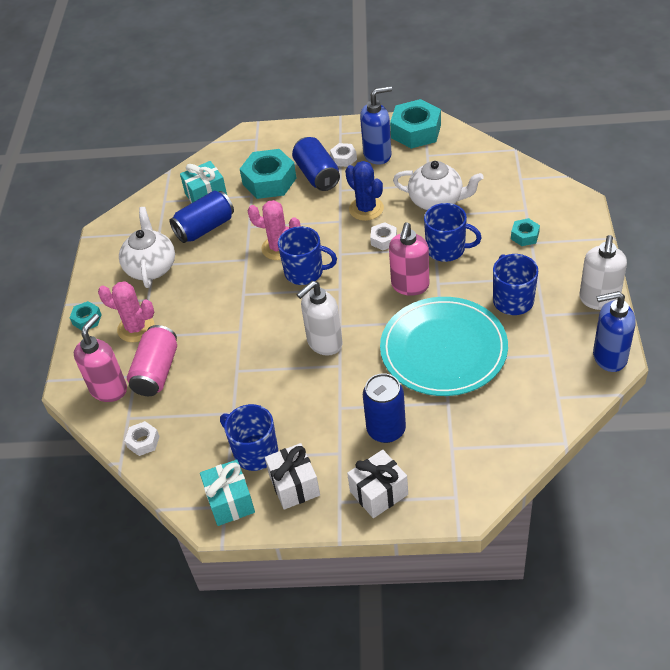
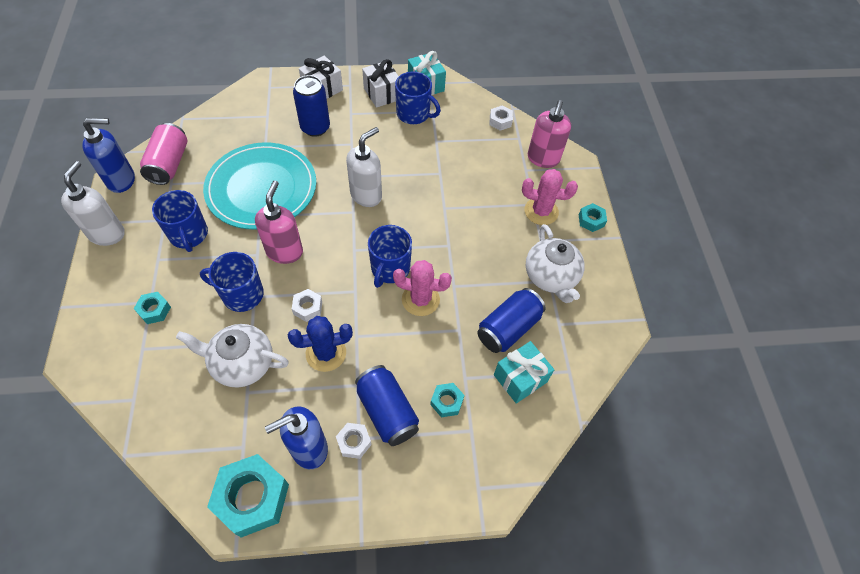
camera: 165 degrees right, 10 degrees up
pink can [127,325,177,396] -> pink can moved to [140,123,187,185]
turquoise nut [240,149,296,199] -> turquoise nut [430,383,464,417], size x0.50
blue mug [278,226,337,285] -> blue mug turned 75 degrees counterclockwise [368,225,412,288]
blue cactus [345,161,384,221] -> blue cactus turned 60 degrees counterclockwise [288,316,353,372]

